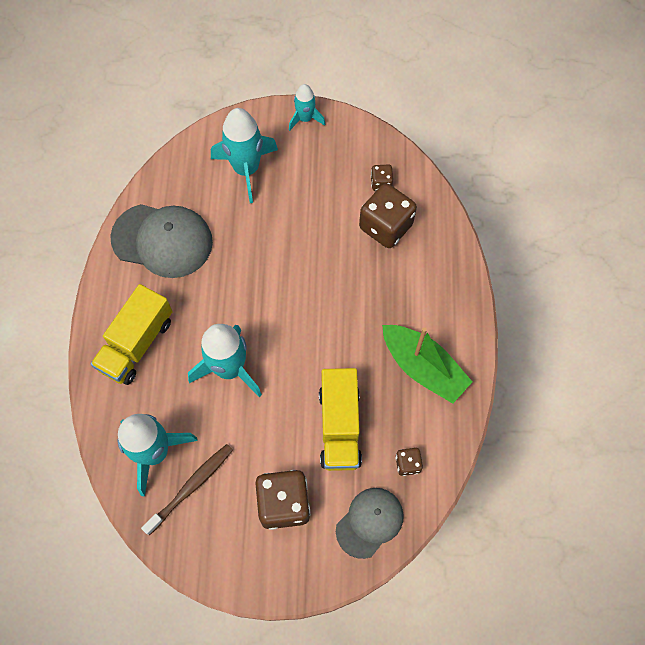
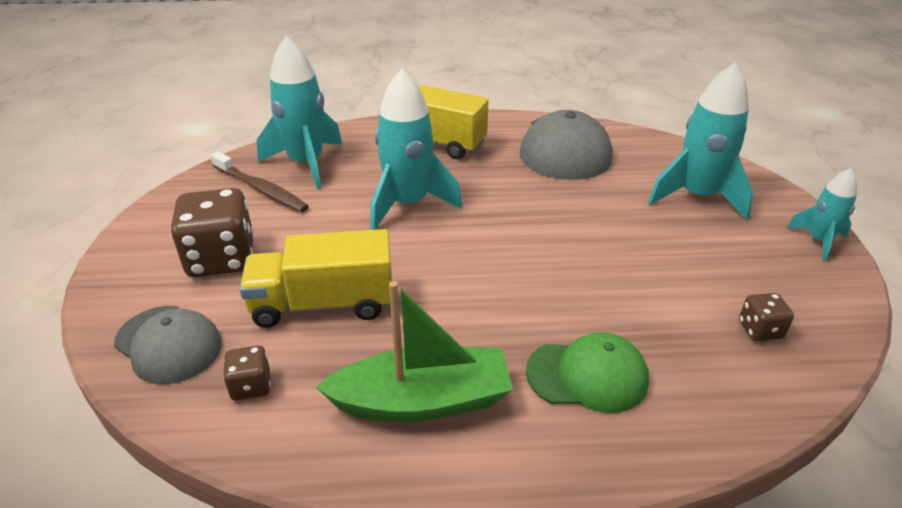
camera: 85 degrees right, 30 degrees down
brown dice [359,183,417,248] -> none
green boat [382,325,472,404] -> green boat turned 135 degrees counterclockwise [316,281,513,422]
none -> green cap [526,332,649,413]

